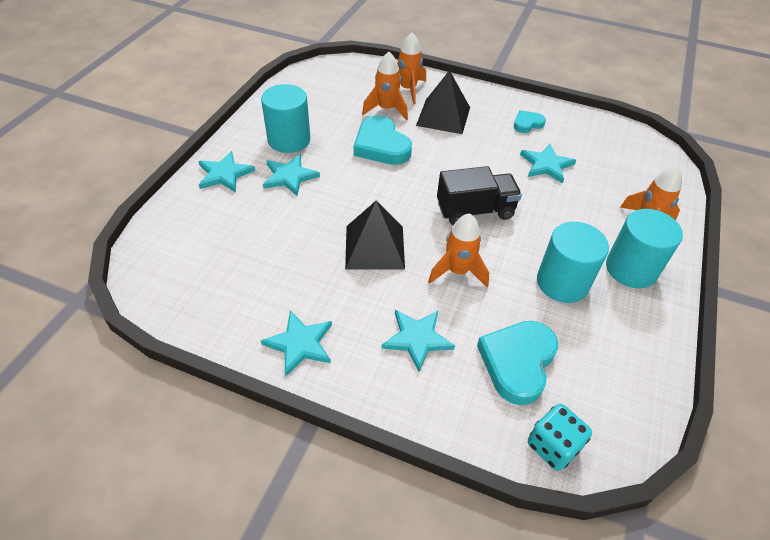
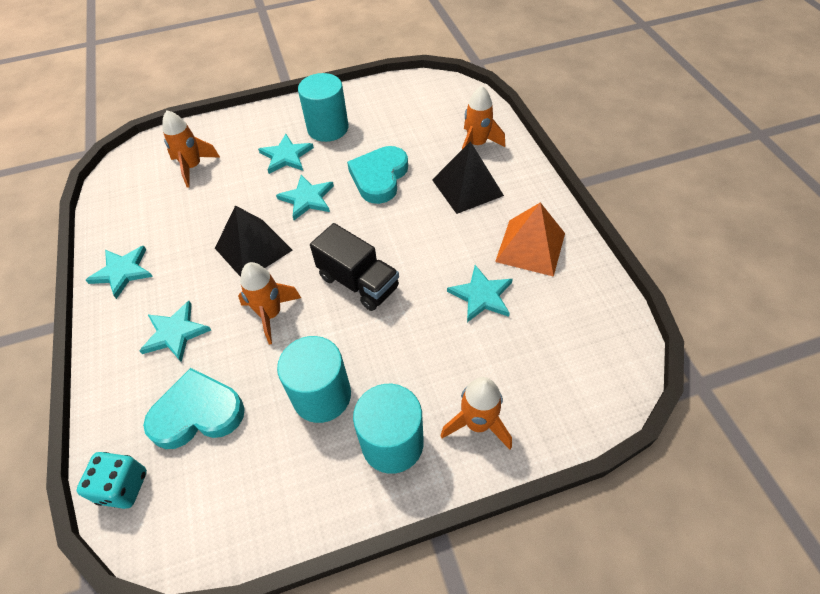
camera: 55 degrees right, 5 degrees up
turquoise star [198,151,255,192] -> turquoise star moved to [276,175,334,220]
orange rocket [362,52,408,120] -> orange rocket moved to [162,110,220,188]
turquoise heart [514,110,546,133] -> orange pyramid [495,202,565,277]

